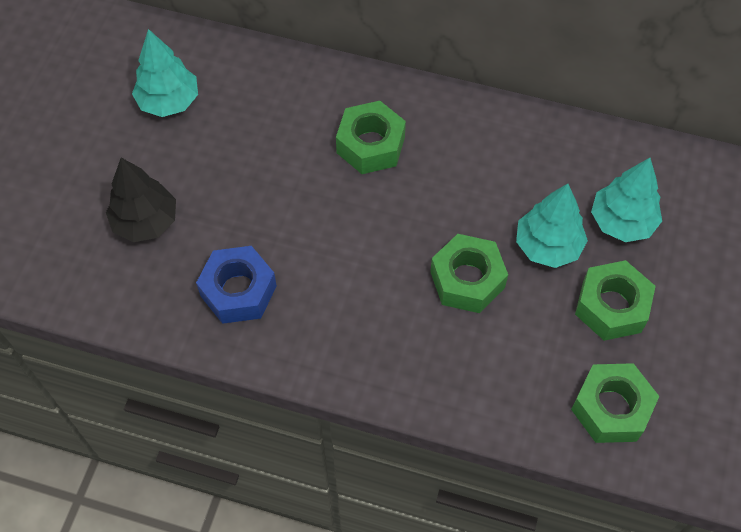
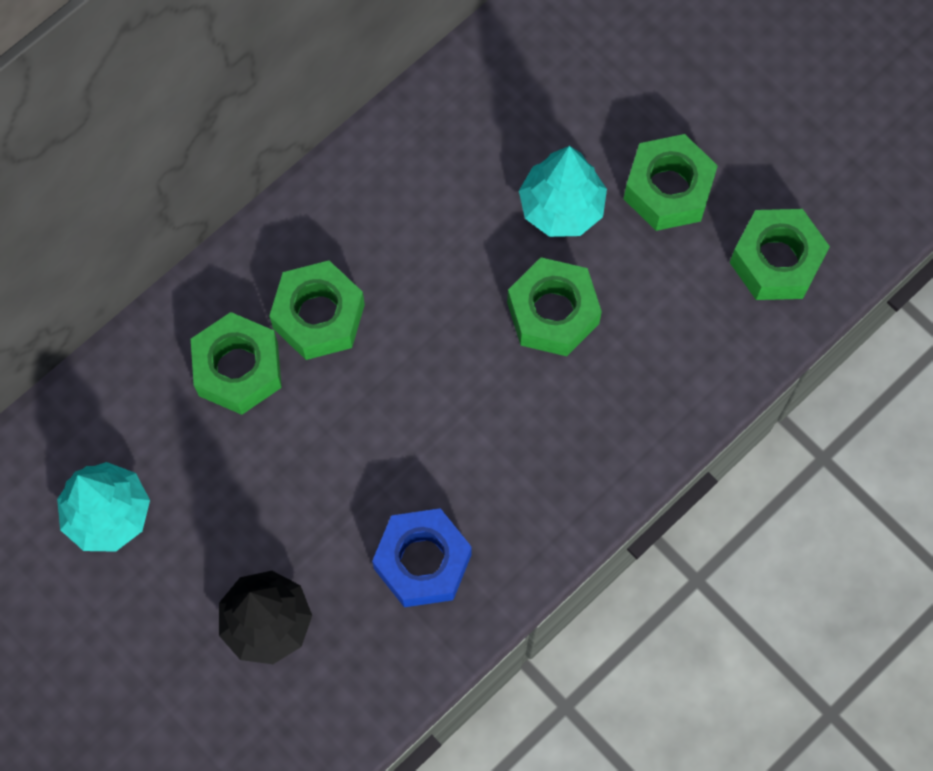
camera: 60 degrees left, 10 degrees up
turquoise tree [591,158,662,242] -> none
none -> green nut [191,312,282,415]

